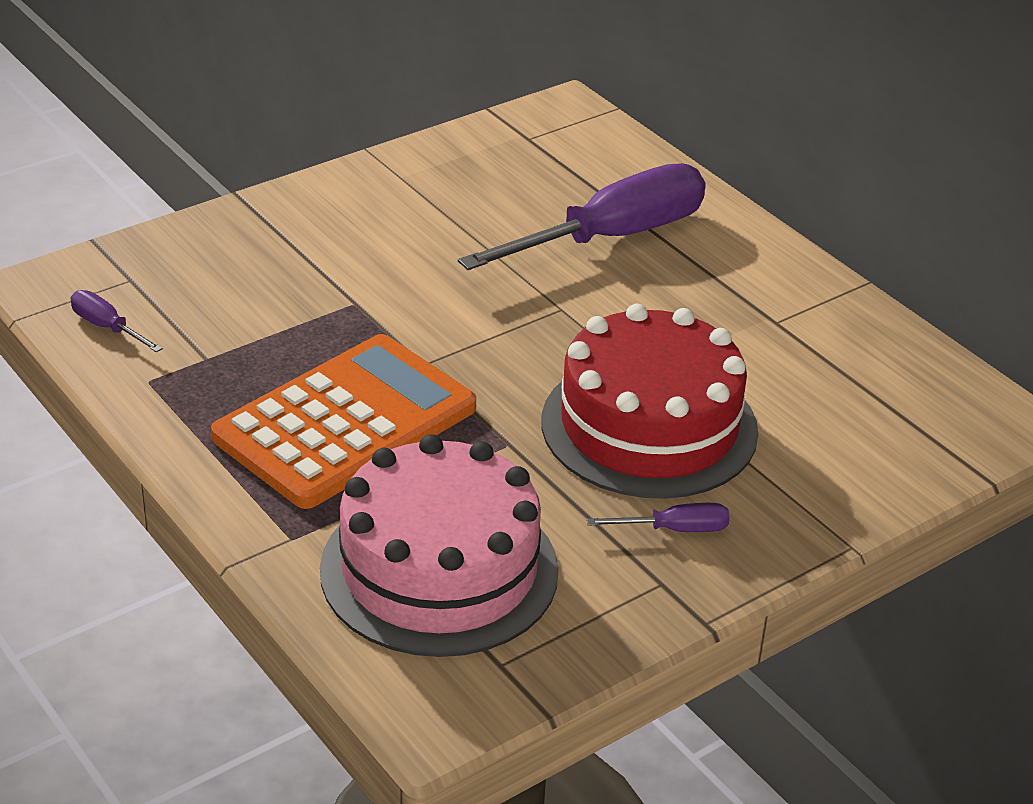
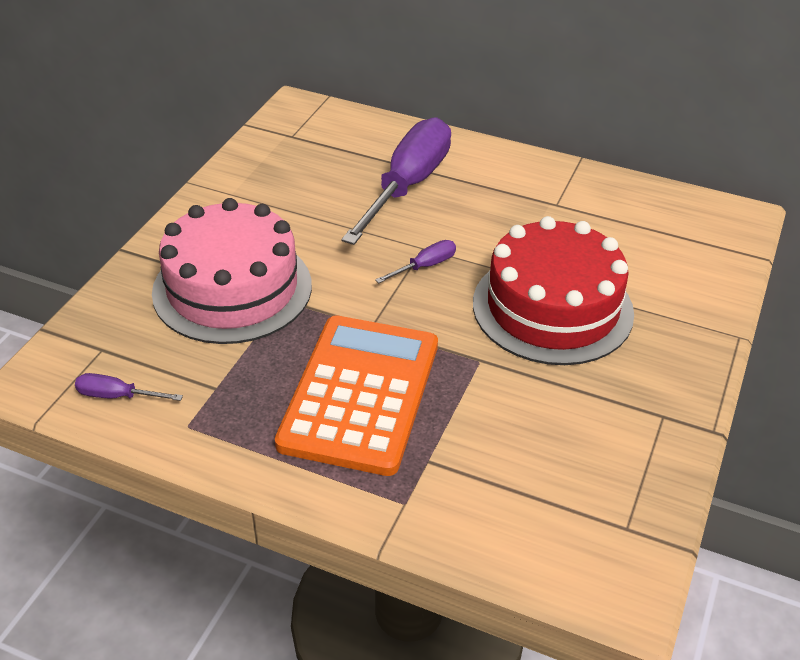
camera: 30 degrees left, 5 degrees up
pink cake [320,434,559,657] -> pink cake moved to [152,198,312,344]
purple screwdriver [587,503,730,532] -> purple screwdriver moved to [375,240,456,283]

